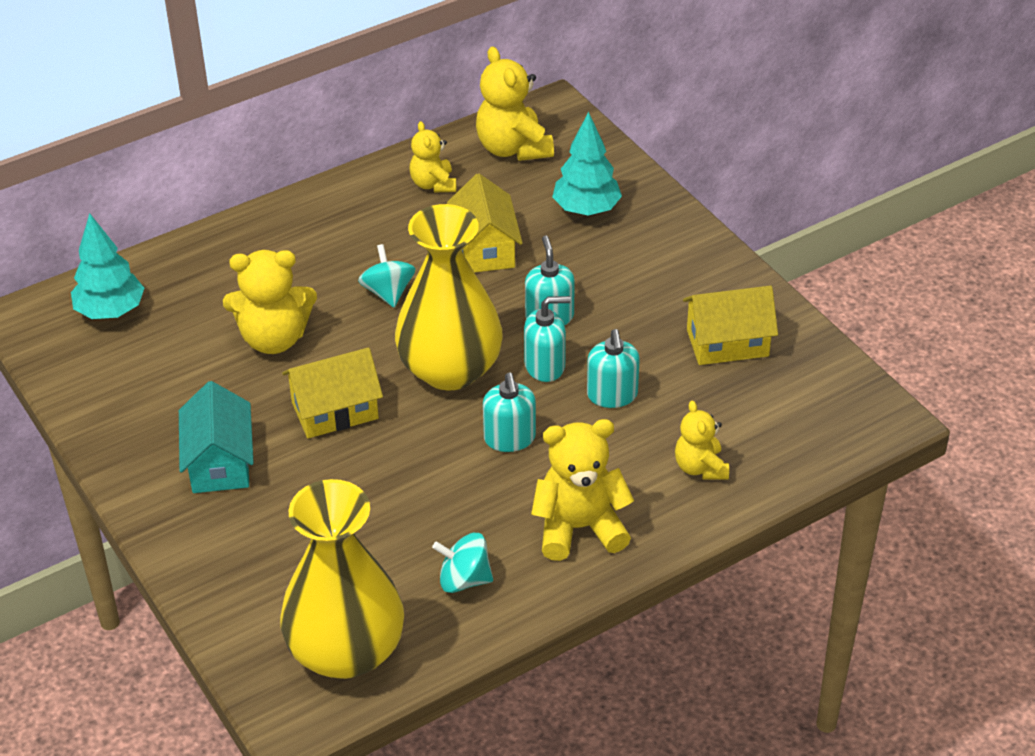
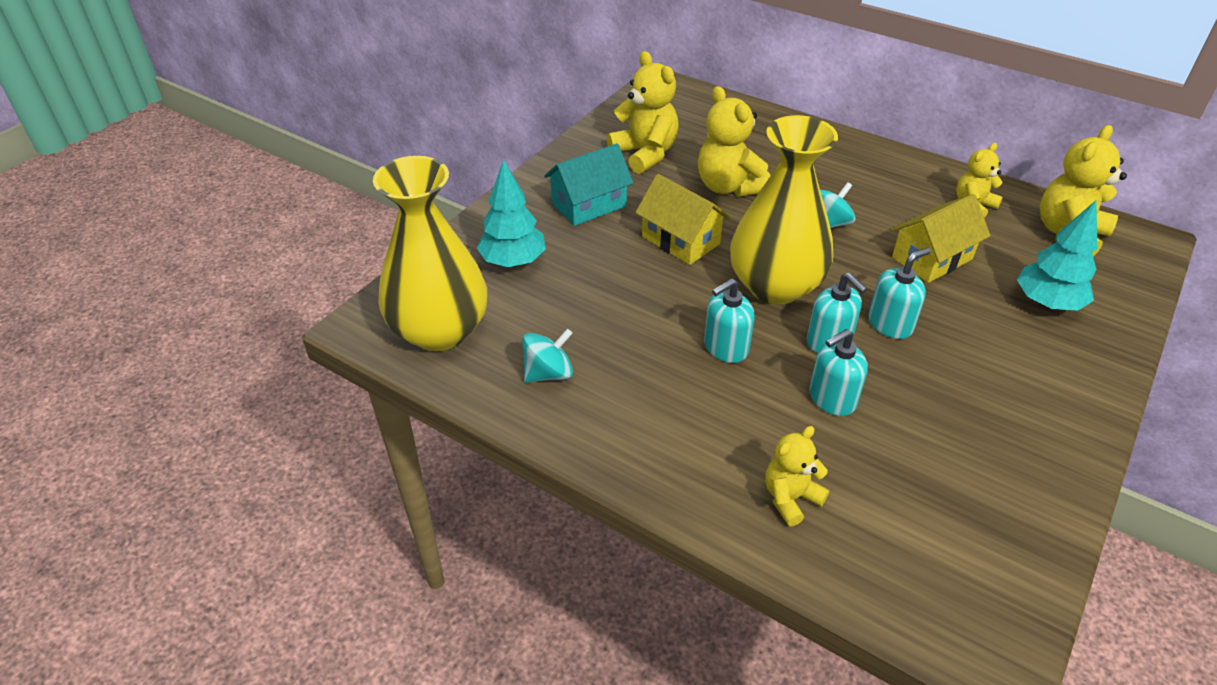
camera: 65 degrees right, 0 degrees up
turquoise tree [71,213,144,319] -> turquoise tree moved to [477,160,546,267]
turquoise spinning top [432,533,493,593] -> turquoise spinning top turned 75 degrees clockwise [522,329,573,383]
yellow teddy bear [531,419,634,561] -> yellow teddy bear moved to [607,51,679,174]
yellow house [683,286,778,365] -> none

